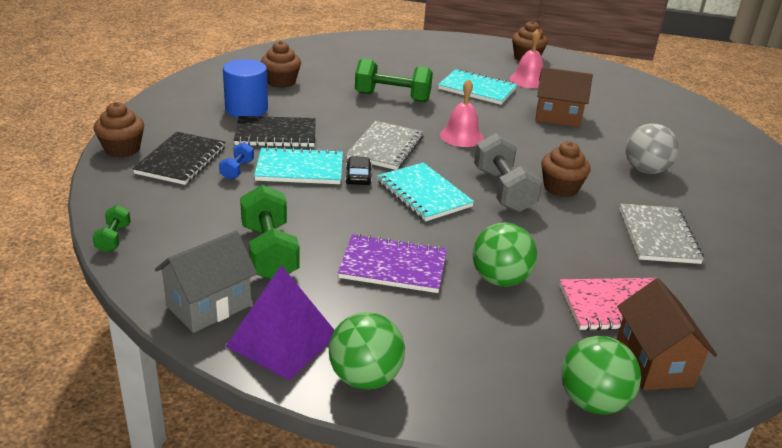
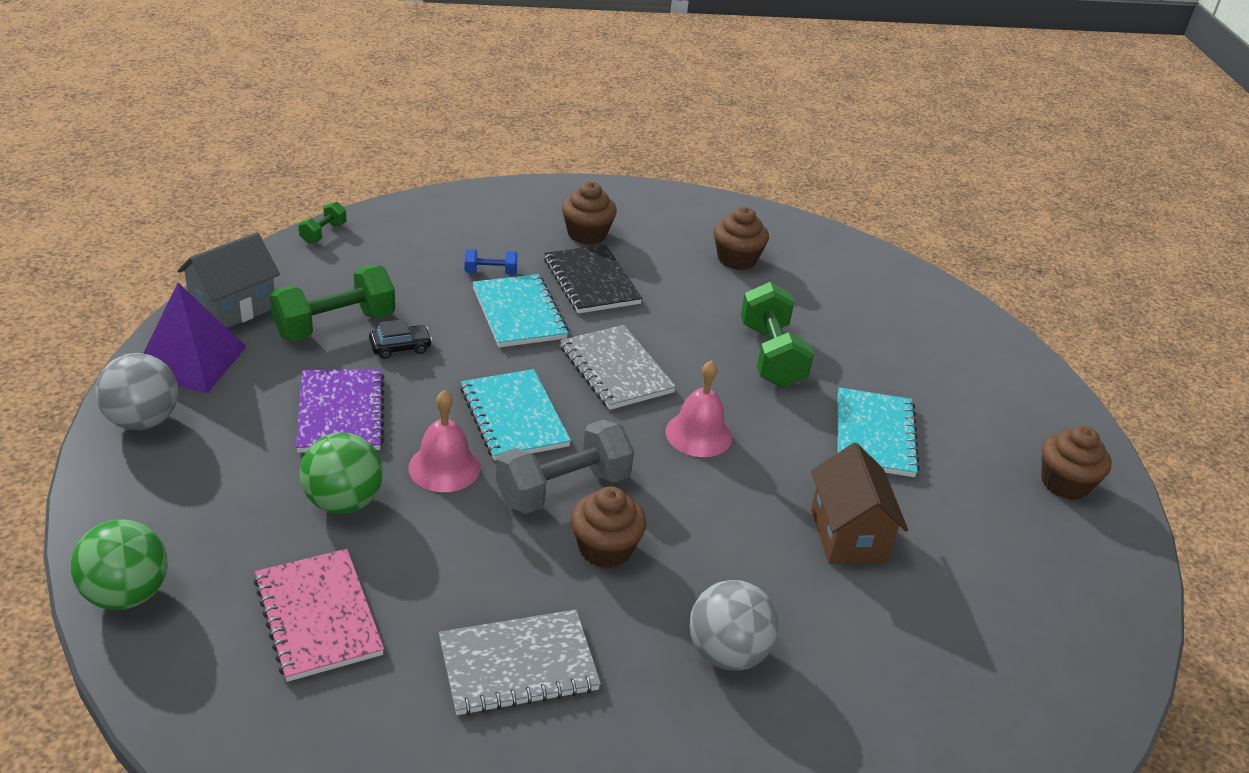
camera: 70 degrees right, 5 degrees up
green dumbbell [92,205,131,253] -> green dumbbell turned 45 degrees counterclockwise [298,201,347,243]
brown cupcake [94,102,144,158] -> brown cupcake moved to [562,182,617,245]
black notebook [132,132,226,185] -> none
grey house [155,231,257,333] -> grey house turned 75 degrees counterclockwise [177,232,280,328]
blue cylinder [223,59,268,117] -> none
green ball [329,312,405,389] -> grey ball [95,353,178,430]
grey notebook [346,121,423,170] -> grey notebook turned 60 degrees clockwise [560,325,676,410]
black car [346,156,372,185] -> black car moved to [369,319,432,359]
turquoise notebook [377,162,474,221] -> turquoise notebook turned 60 degrees counterclockwise [460,369,571,461]
pink bell [510,29,543,88] -> pink bell moved to [409,390,480,492]
brown house [617,278,717,390] -> none

